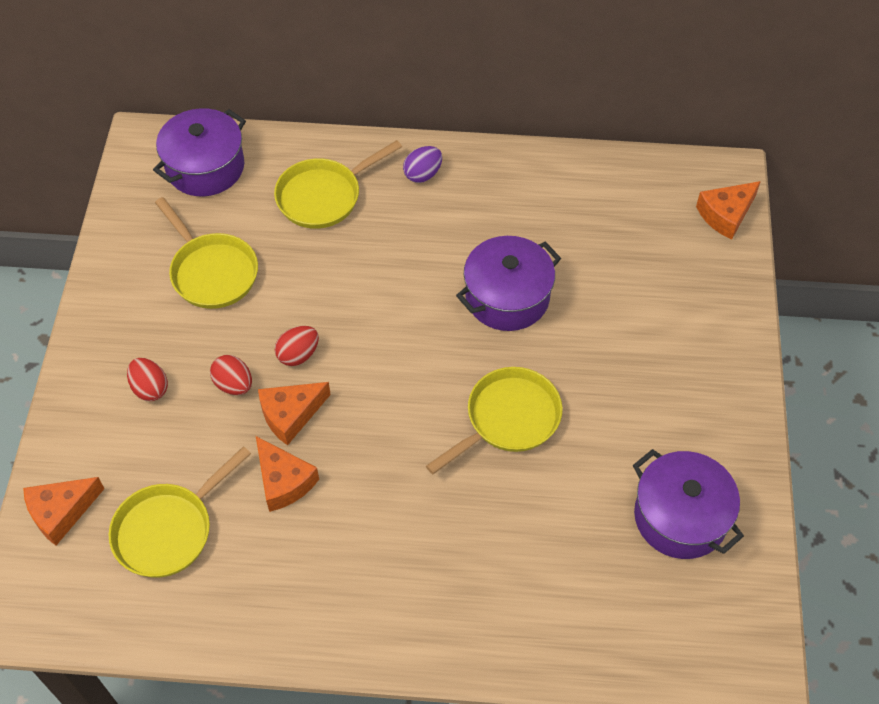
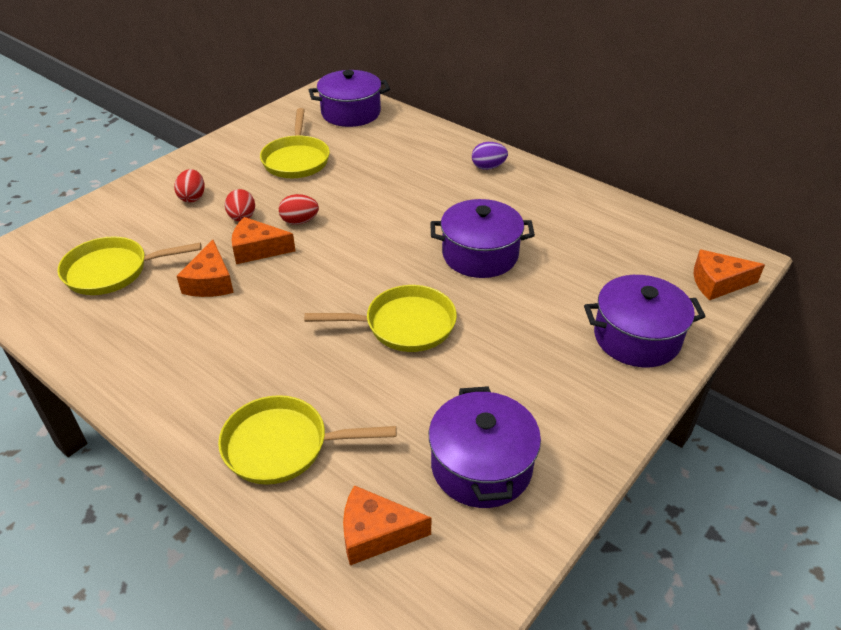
camera: 35 degrees right, 15 degrees down
orange cheese [23,477,105,545] -> orange cheese moved to [343,485,431,565]
yellow pan [274,140,402,229] -> yellow pan moved to [218,395,397,485]
none -> purple pot [584,275,706,367]

